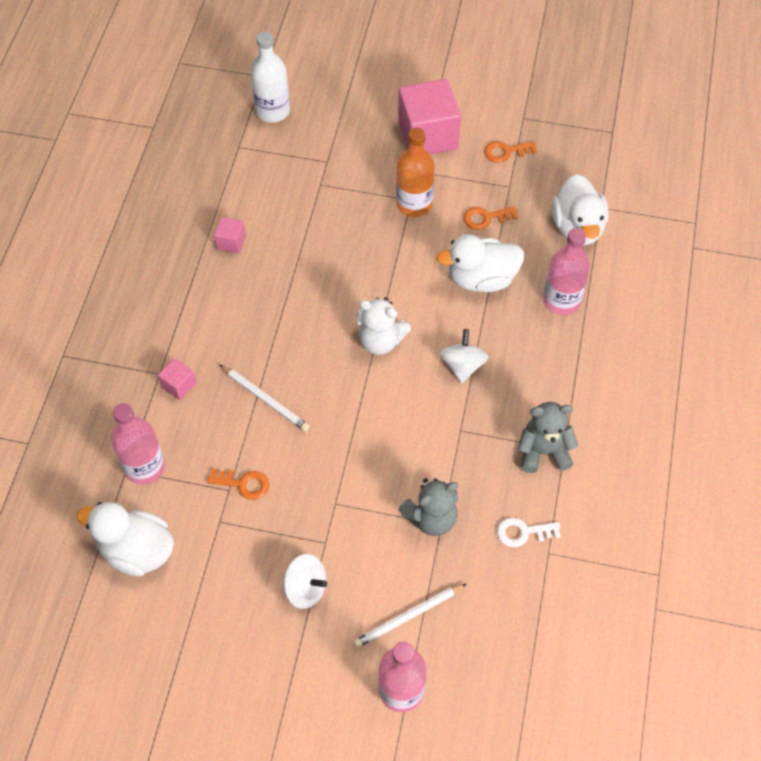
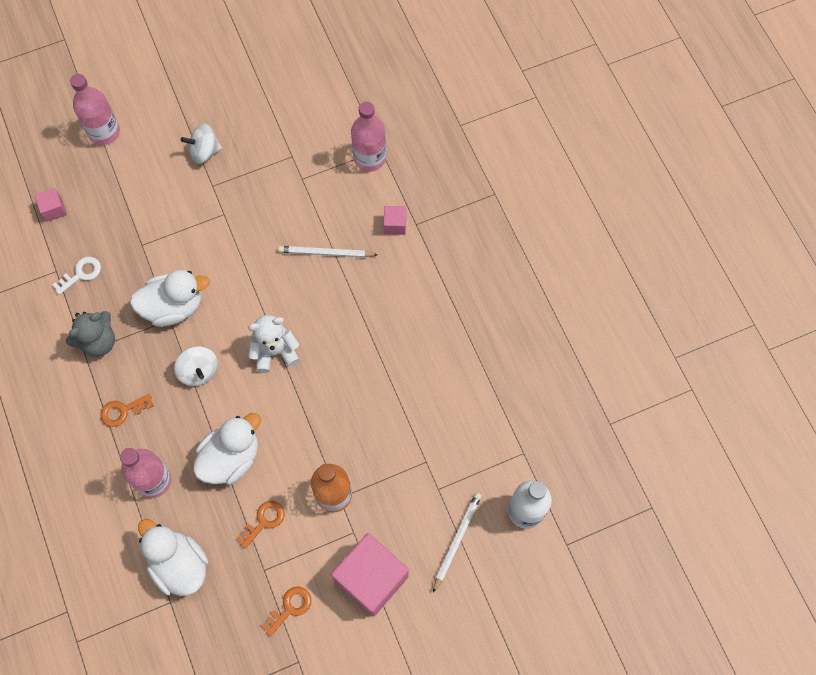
camera: 145 degrees right, 10 degrees up
white duck [76,502,174,577] -> white duck moved to [130,270,210,327]
orange key [207,468,269,500] -> orange key moved to [100,394,154,427]
pink cube [214,217,246,253] -> pink cube moved to [35,188,67,222]
white pencil [353,583,467,648] -> white pencil moved to [433,493,482,593]
grey teddy bear [398,478,459,536] -> none

